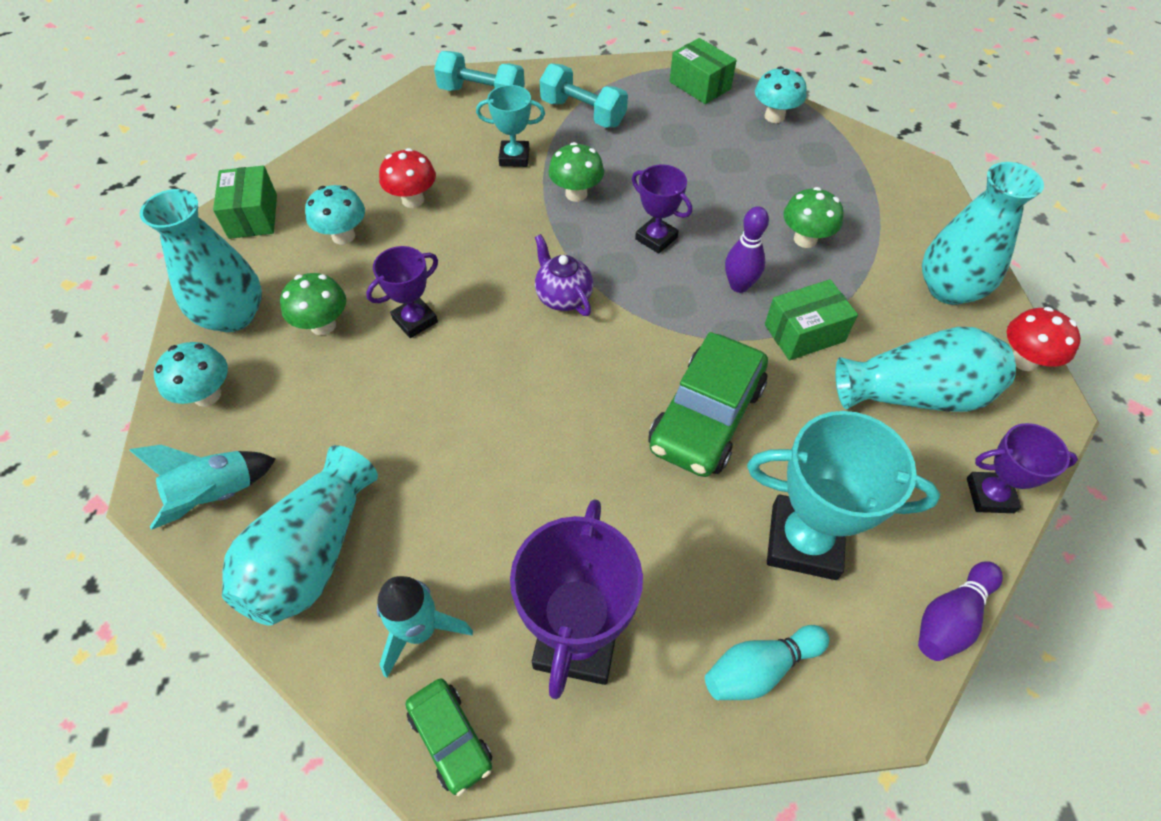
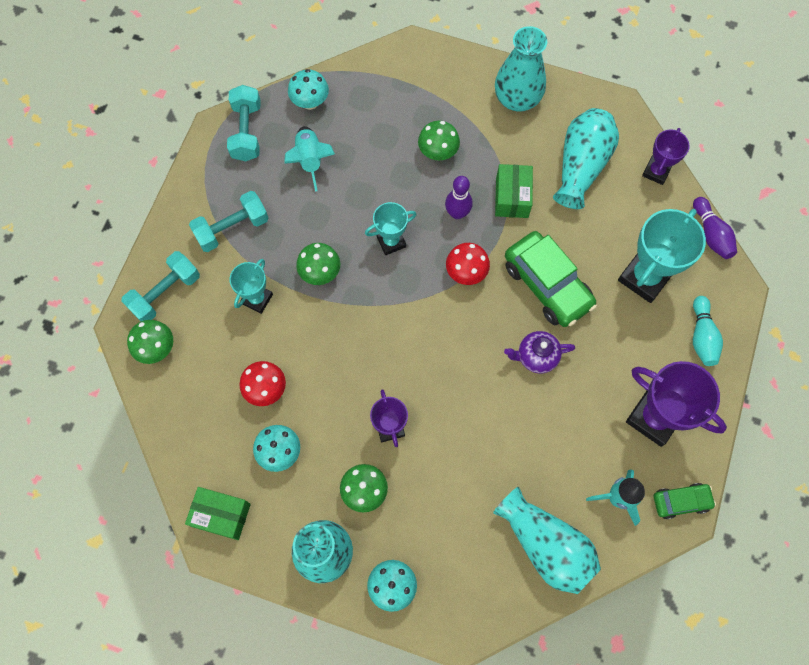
camera: 65 degrees left, 15 degrees up
turquoise rocket [129,445,275,530] -> turquoise rocket moved to [284,126,335,192]
purple teapot [535,234,593,316] -> purple teapot moved to [504,331,575,373]
purple trophy [632,164,692,254] -> turquoise trophy [365,202,417,255]
green box [670,38,736,104] -> turquoise dumbbell [227,85,260,161]
red mushroom [1007,307,1081,371] -> red mushroom moved to [446,243,490,285]
none -> green mushroom [127,320,173,364]

